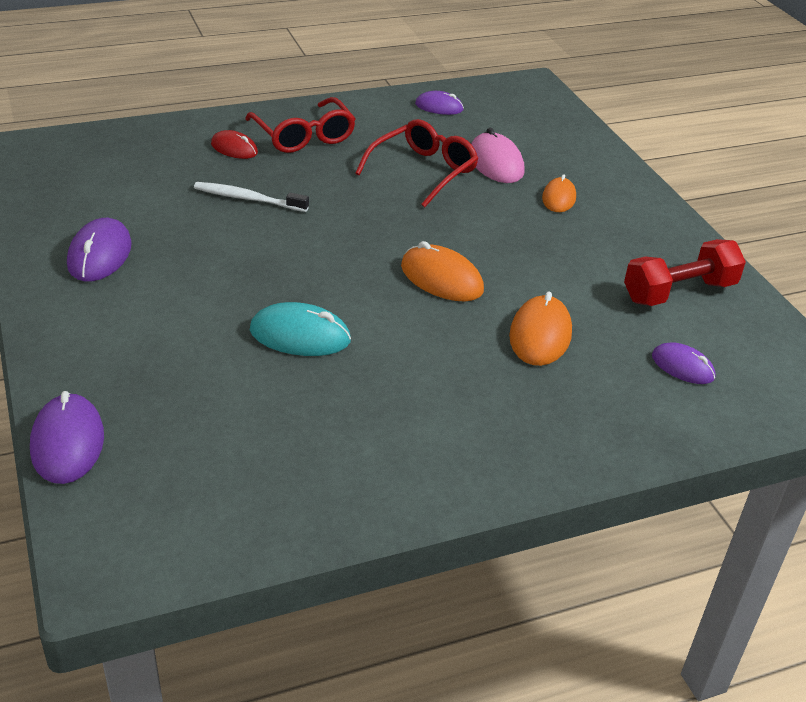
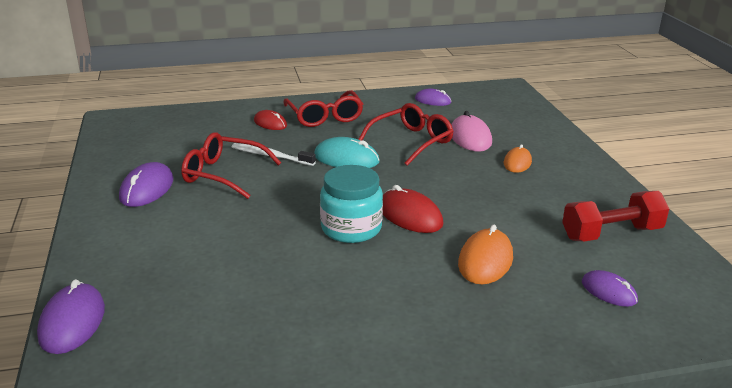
camera: 10 degrees right, 10 degrees down
turquoise mouse [250,302,351,356] -> turquoise mouse moved to [314,137,380,168]
orange mouse [401,241,484,302] -> red mouse [383,185,444,233]
none -> red glasses [181,132,281,199]
none -> turquoise jar [320,165,383,243]

